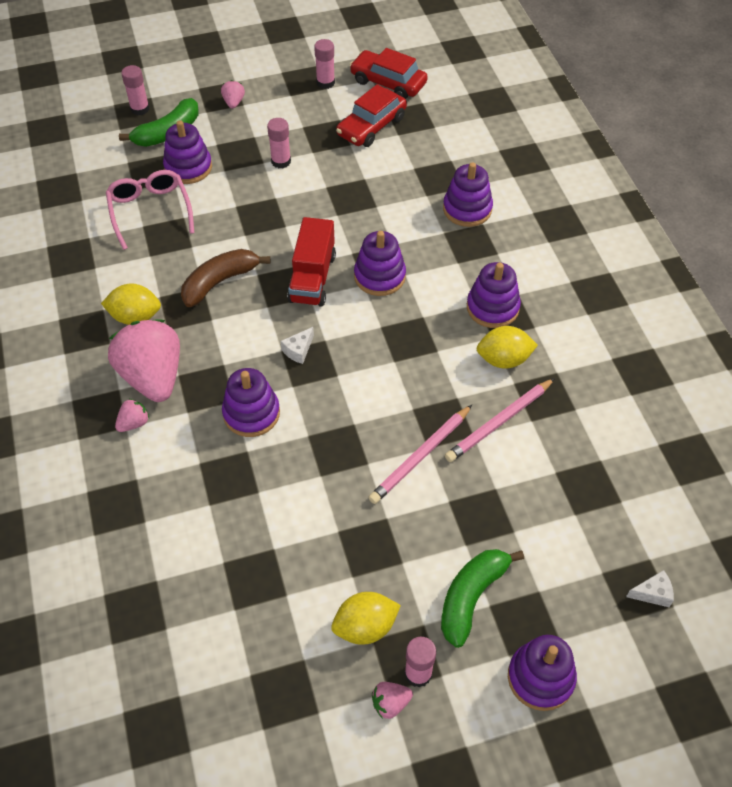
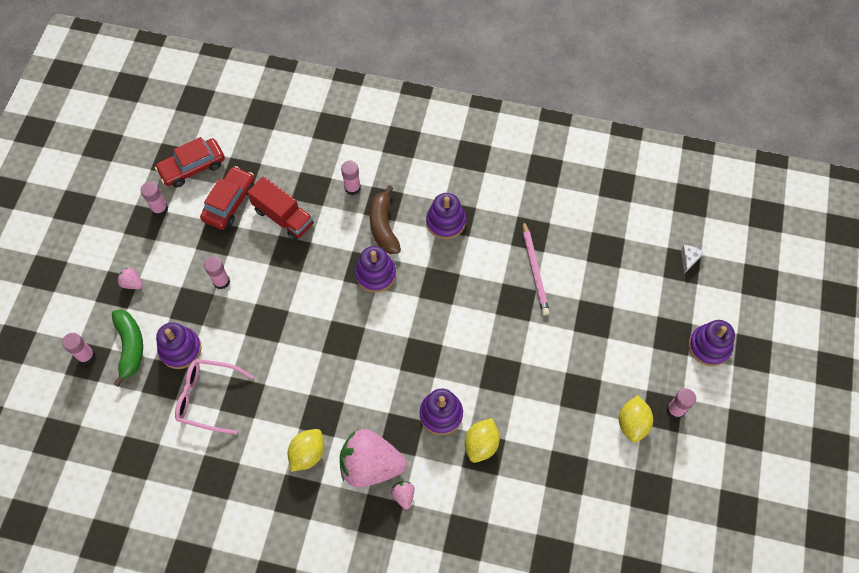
camera: 60 degrees left, 10 degrees up
brown banana [181,249,270,307] -> brown banana moved to [369,185,401,254]
white cheese [280,327,314,364] -> none
red truck [287,217,336,307] -> red truck moved to [247,176,313,241]
red car [336,84,407,147] -> red car turned 135 degrees counterclockwise [200,166,255,230]
pink pencil [368,405,472,504] -> none
pink strawberry [372,682,413,719] -> none
green banana [441,549,524,648] -> none
purple stacking toy [443,162,493,227] -> pink glue stick [341,161,361,195]
yellow lemon [477,326,538,369] -> yellow lemon moved to [465,418,500,463]

